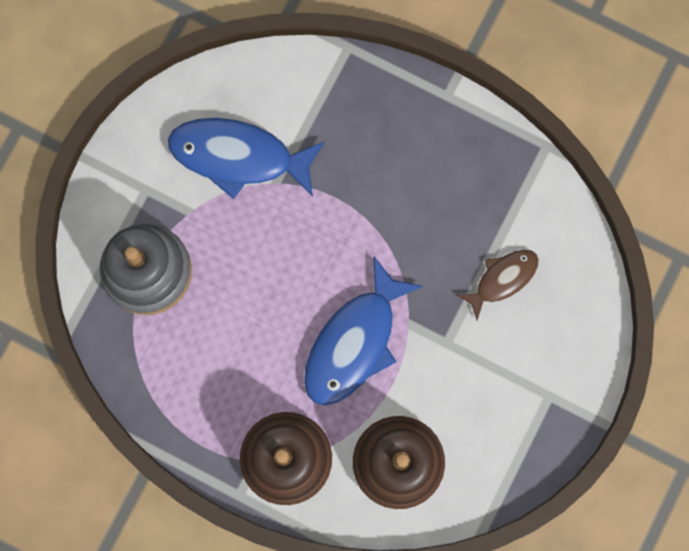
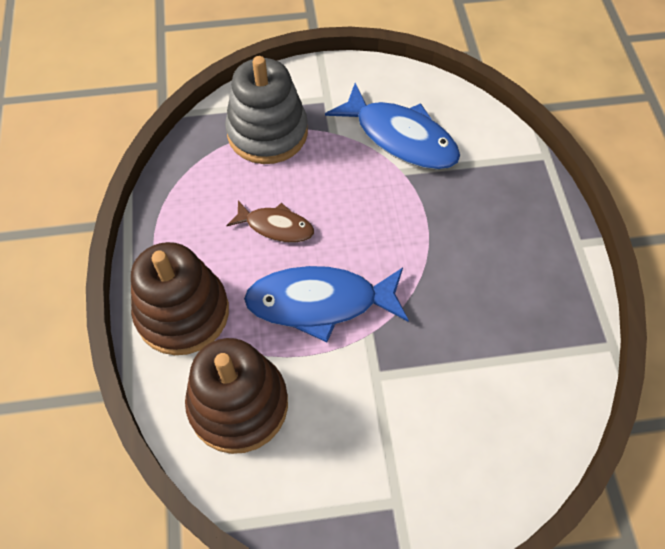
camera: 55 degrees right, 20 degrees down
blue fish [168,118,324,199] -> blue fish turned 150 degrees clockwise [325,83,460,169]
brown fish [457,250,539,320] -> brown fish moved to [226,200,314,243]

